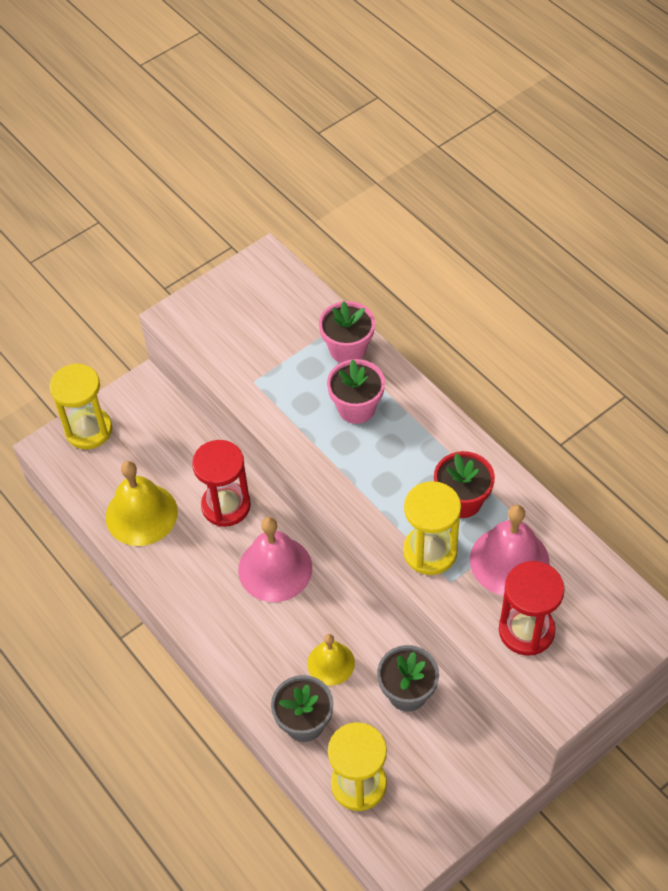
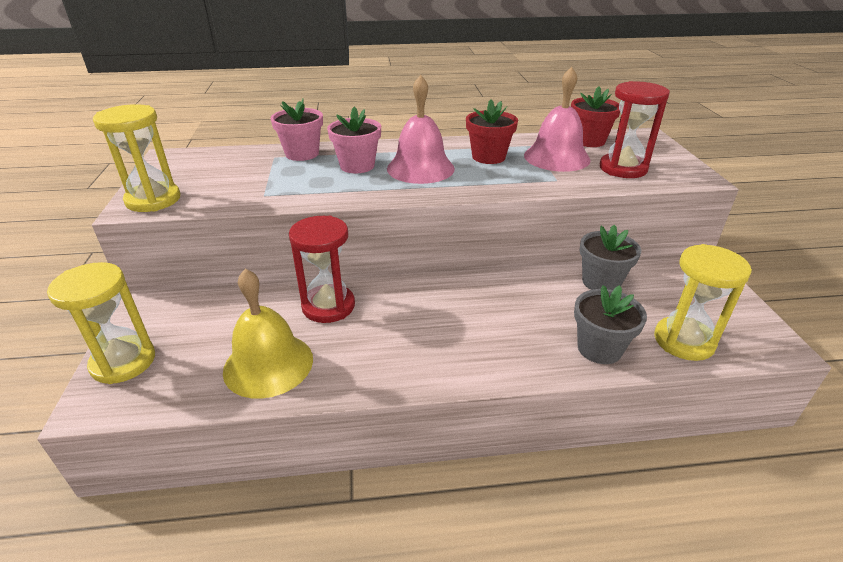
camera: 60 degrees left, 20 degrees down
pink bell [238,517,312,602] -> pink bell moved to [387,75,455,184]
yellow bell [307,634,355,685] -> none
yellow hourglass [403,481,461,575] -> yellow hourglass moved to [93,104,180,212]
none -> red flower pot [571,86,620,147]

